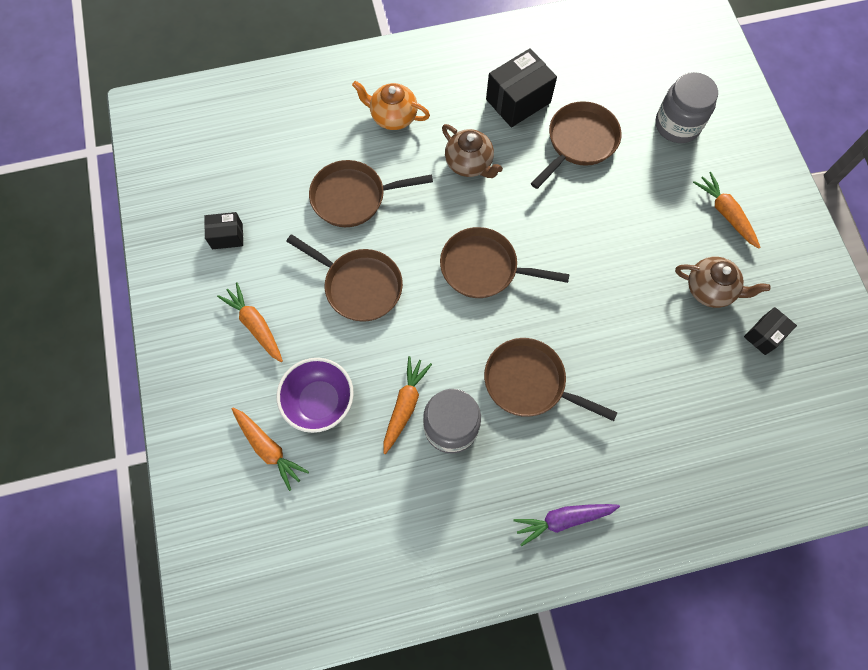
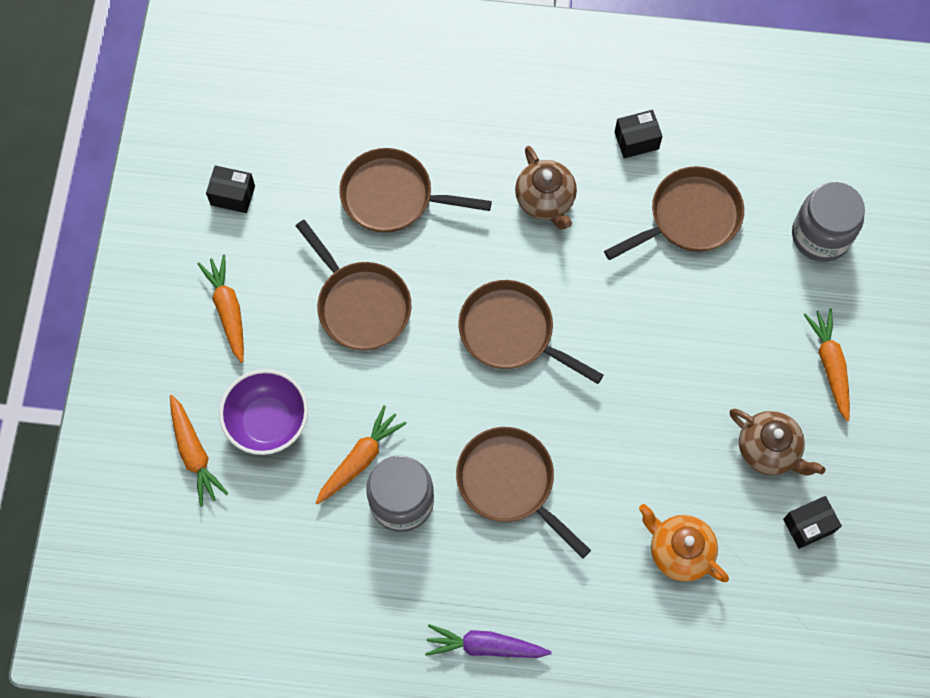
camera: 20 degrees right, 0 degrees up
orange teapot [352,81,430,130] -> orange teapot moved to [639,504,729,582]
black box [486,48,557,127] -> black box [615,110,663,158], size x0.57

